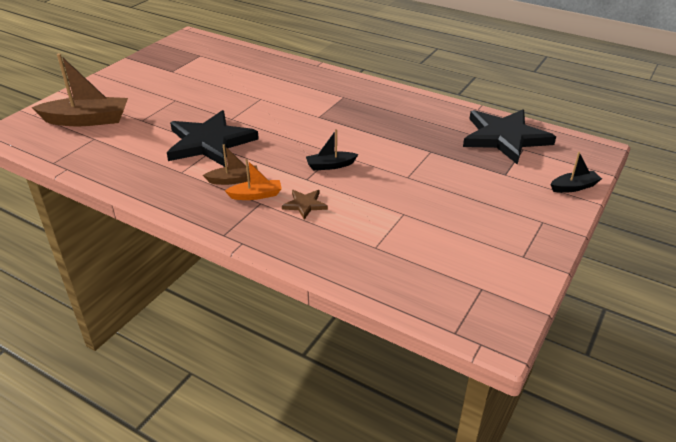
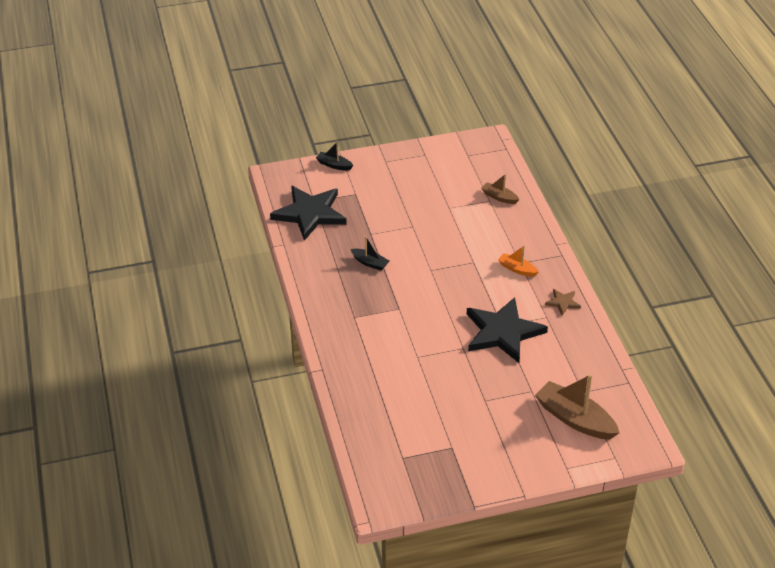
camera: 135 degrees left, 5 degrees up
brown boat [203,144,258,185] -> brown boat moved to [481,174,520,204]
brown star [282,190,328,220] -> brown star moved to [545,289,581,315]
black boat [306,129,358,170] -> black boat moved to [351,236,389,271]

